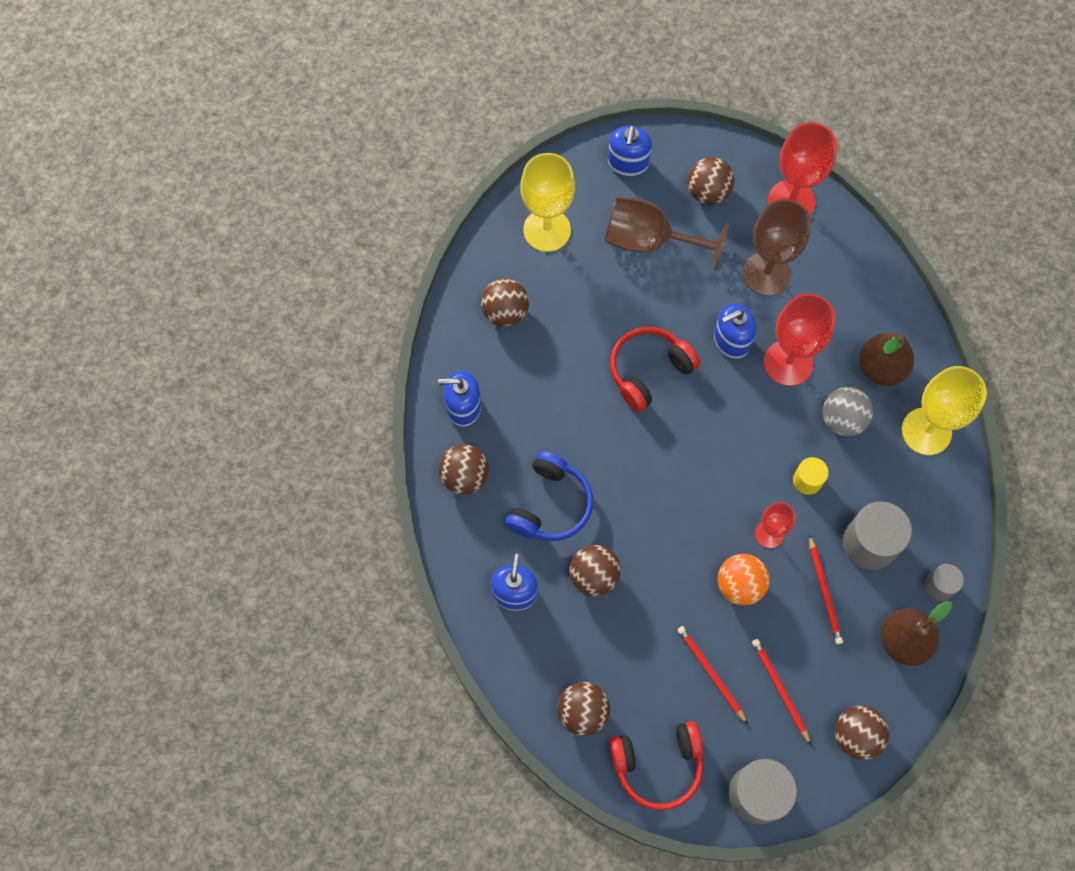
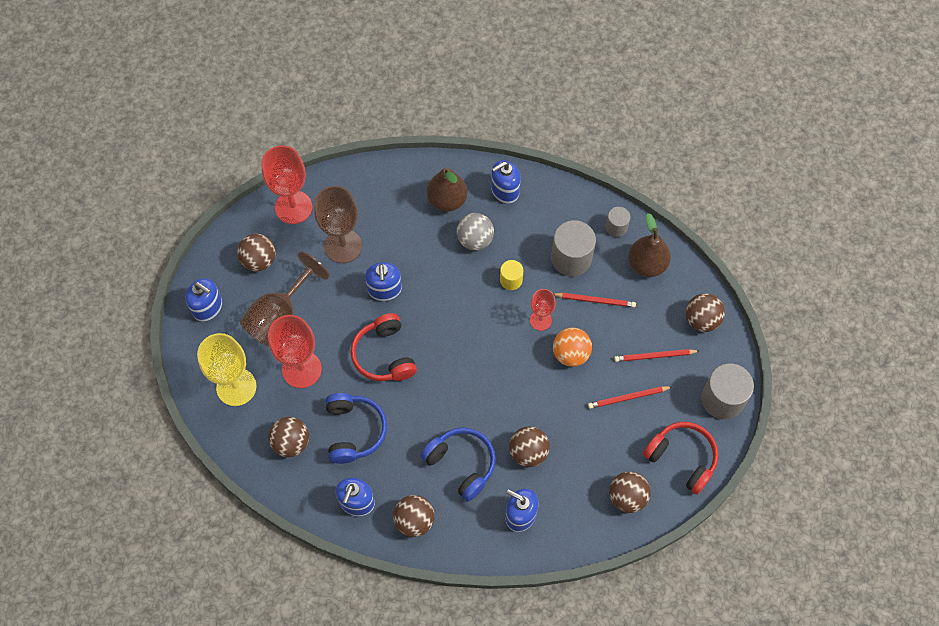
camera: 70 degrees left, 5 degrees down
red headphones [609,721,703,811] -> red headphones turned 60 degrees counterclockwise [643,422,718,495]
red goblet [764,293,836,386] -> red goblet moved to [268,315,322,388]
yellow goblet [902,366,987,455] -> blue soap dispenser [491,160,521,204]
none -> blue headphones [326,393,387,464]

